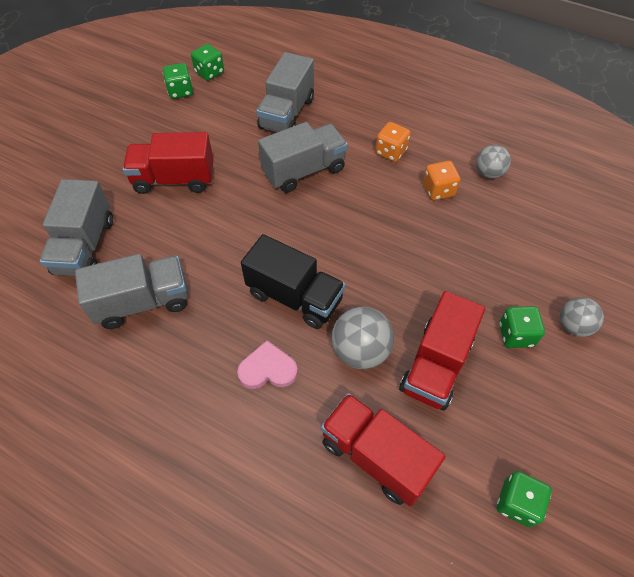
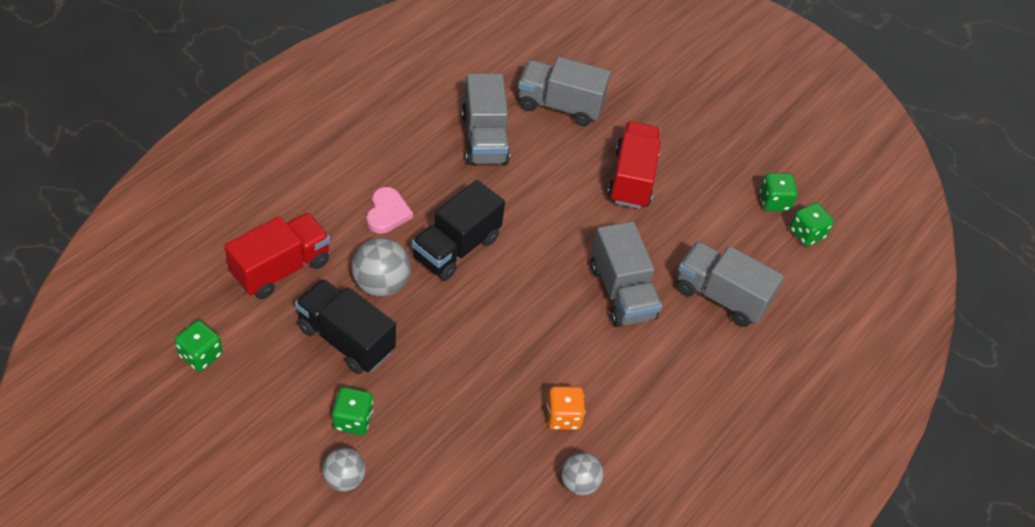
camera: 95 degrees right, 5 degrees down
orange dice [375,122,410,162] -> none
red truck [399,291,485,411] -> black truck [295,279,396,374]

